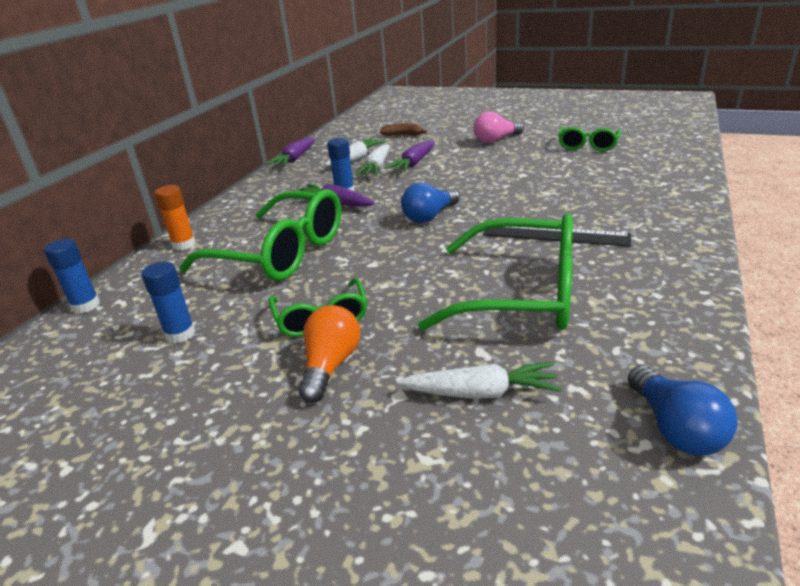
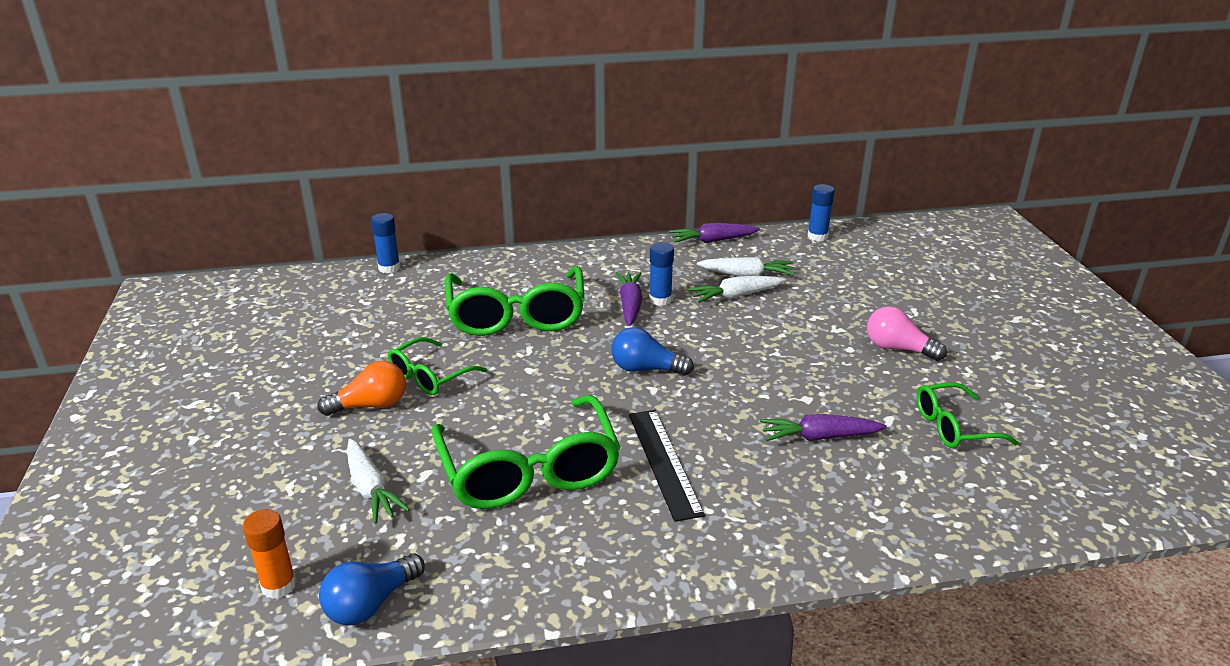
camera: 55 degrees right, 0 degrees up
blue glue stick [141,261,196,344] -> blue glue stick moved to [807,184,835,242]
orange glue stick [154,185,196,250] -> orange glue stick moved to [243,509,297,599]
brown banana [380,123,427,136] -> none
purple carrot [386,141,435,172] -> purple carrot moved to [760,414,887,441]

